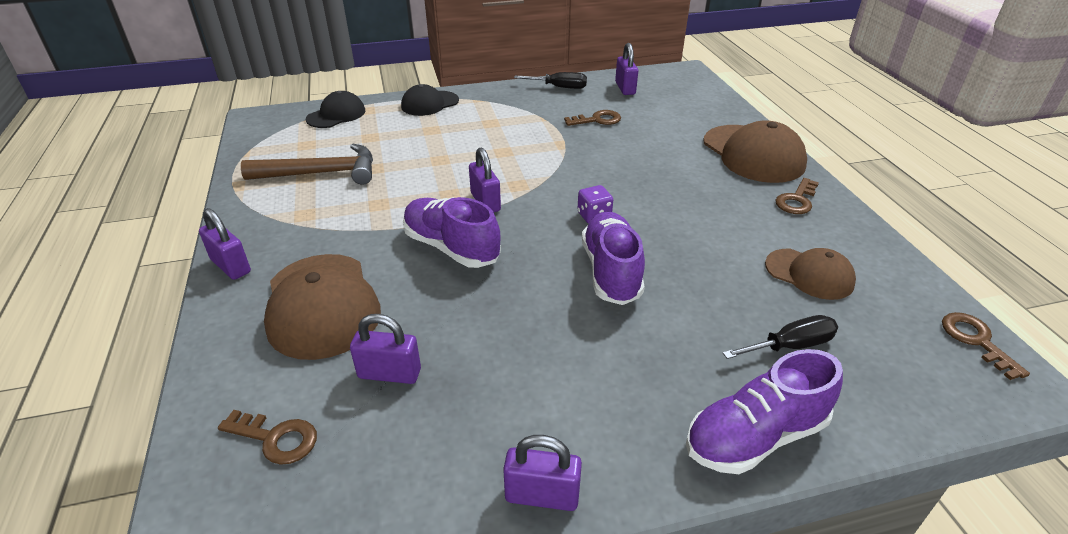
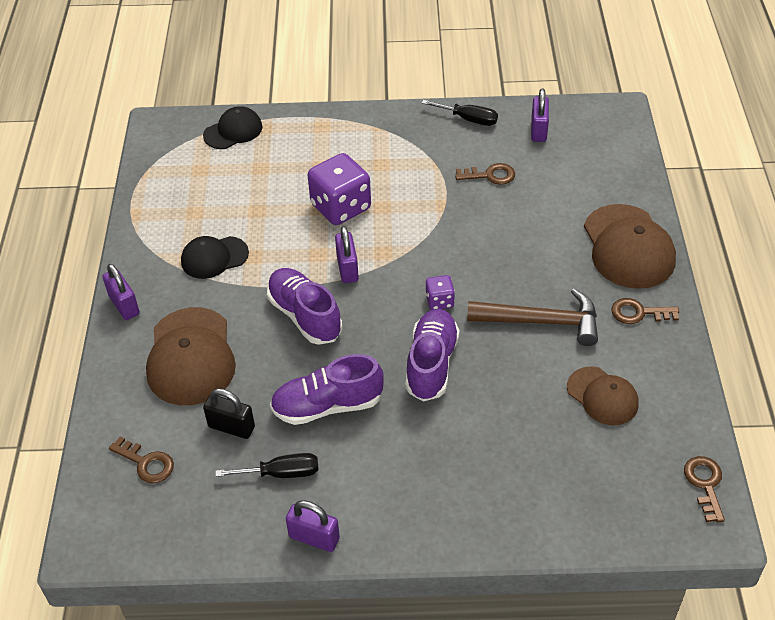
camera: 15 degrees right, 10 degrees up
brown hammer [241,144,373,185] -> brown hammer moved to [467,289,598,346]
purple padlock [350,314,421,384] -> black padlock [203,388,255,439]
black cap [401,84,459,116] -> black cap moved to [181,236,249,279]
purple shoe [686,349,843,474] -> purple shoe moved to [270,354,384,425]
black screwdriver [723,315,838,359] -> black screwdriver moved to [215,453,318,478]
brown key [776,178,819,214] -> brown key turned 45 degrees clockwise [611,298,679,324]
none -> purple dice [308,153,371,225]

